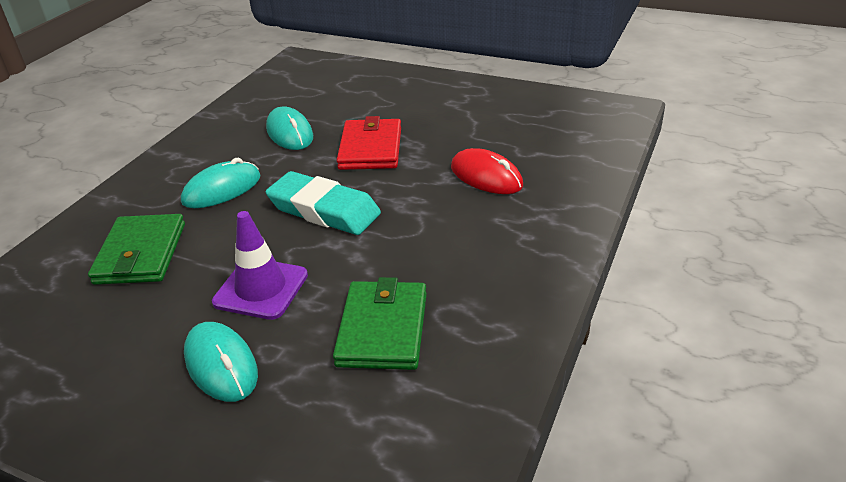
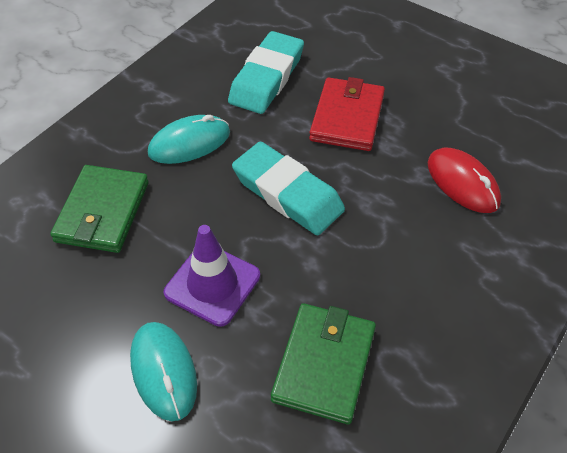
camera: 10 degrees right, 15 degrees up
turquoise mouse [266,106,313,150] -> turquoise eraser [228,31,304,114]

